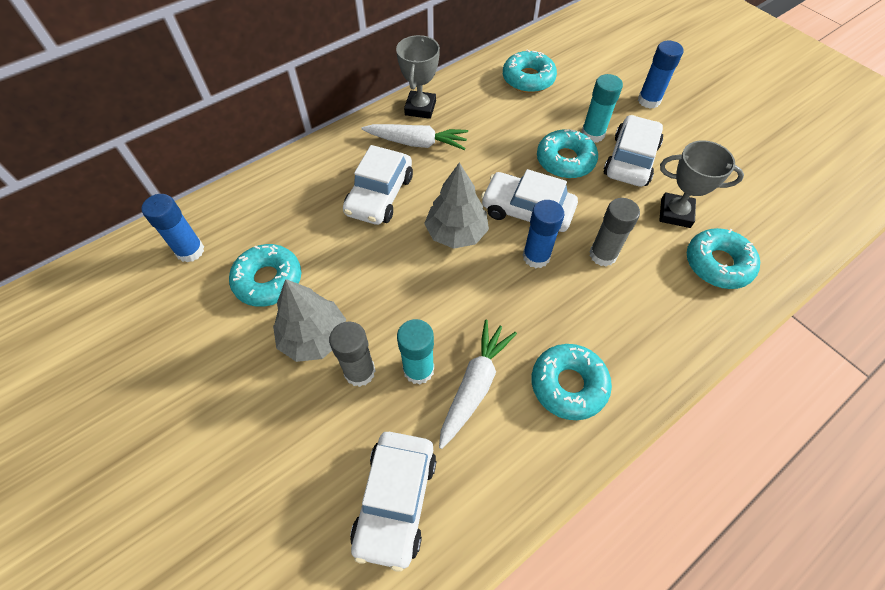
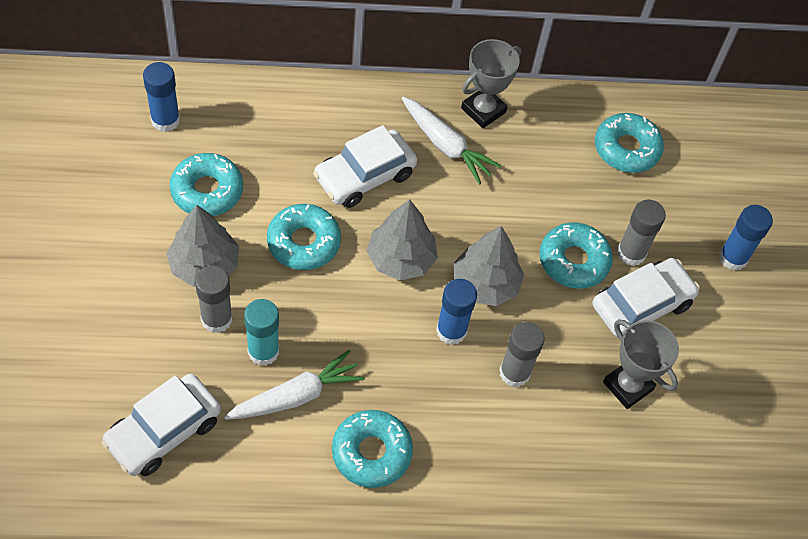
camera: 30 degrees right, 0 degrees up
white car [481,169,578,232] -> grey tree [454,226,524,306]
turquoise glue stick [581,74,623,143] -> grey glue stick [617,200,666,266]
turquoise donut [687,228,760,289] -> turquoise donut moved to [267,204,341,270]

